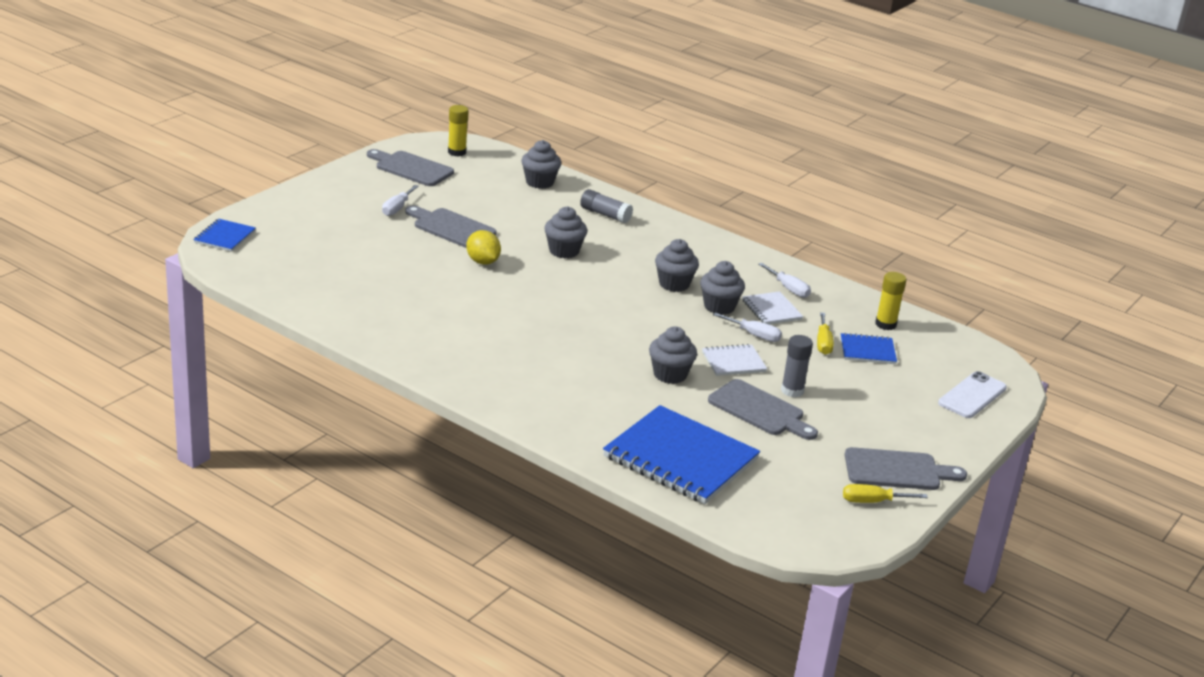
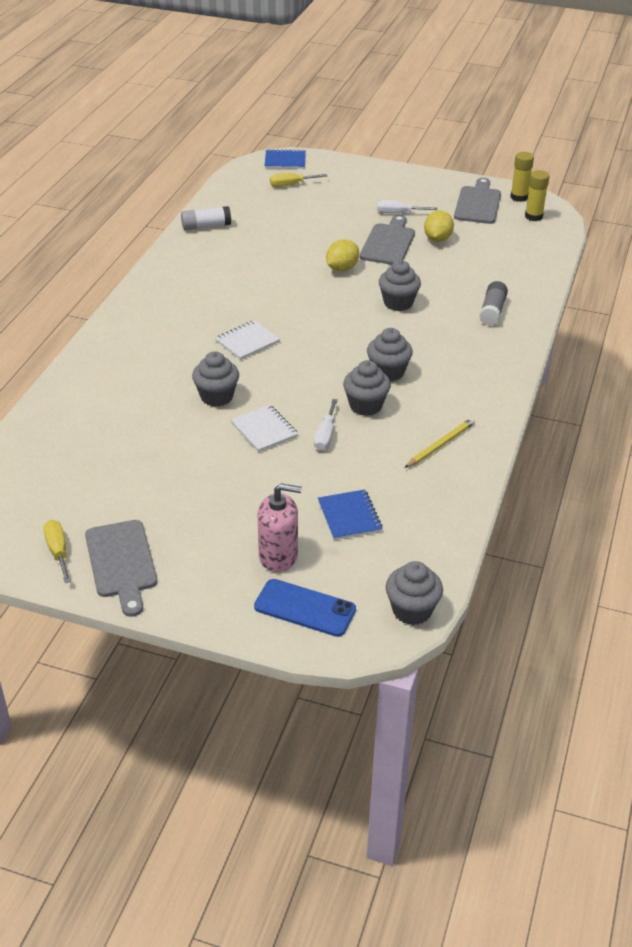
camera: 75 degrees right, 10 degrees up
grey cupcake [521,140,561,189] -> grey cupcake moved to [386,561,443,625]
blue notebook [603,405,760,504] -> none
grey cutting board [708,379,818,440] -> none
white notebook [742,291,803,324] -> white notebook moved to [215,320,280,360]
white screwdriver [758,263,811,298] -> yellow pencil [405,418,475,468]
grey glue stick [781,335,813,398] -> none
yellow screwdriver [817,312,834,355] -> yellow screwdriver moved to [270,173,327,187]
yellow glue stick [875,272,906,330] -> yellow glue stick moved to [510,152,534,202]
white phone [938,371,1007,418] -> blue phone [254,579,356,637]
none -> white glue stick [181,206,231,230]
none -> pink soap dispenser [258,483,302,572]
none -> yellow lemon [424,211,454,242]

